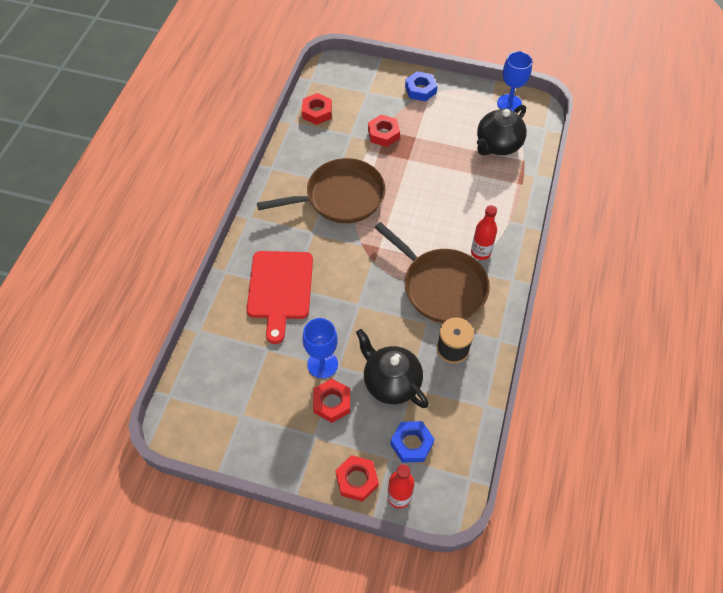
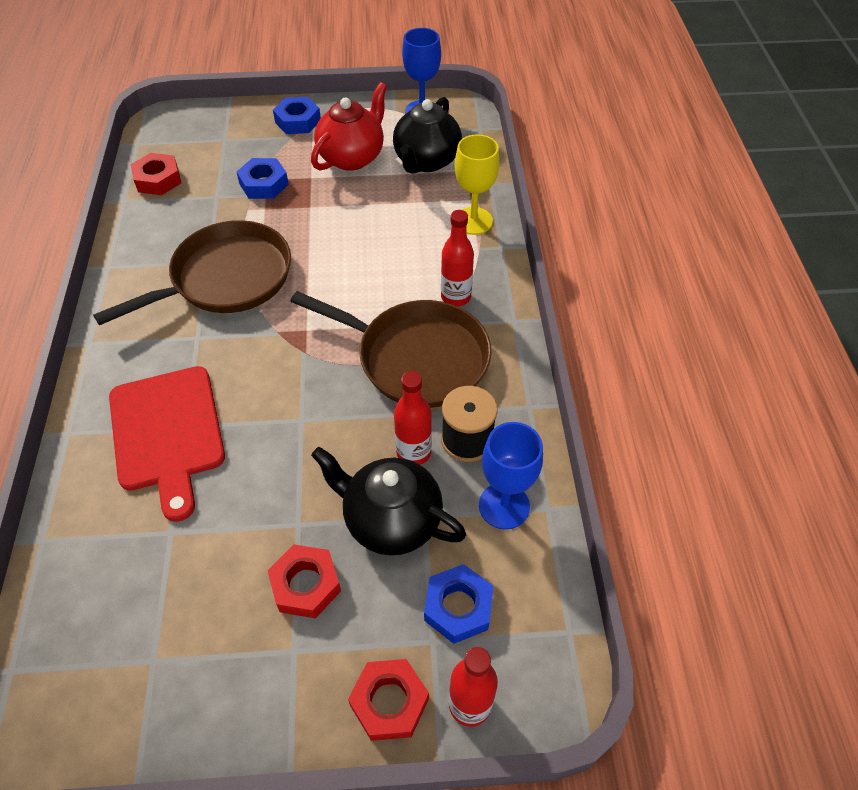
camera: 20 degrees left, 5 degrees down
blue goblet [302,318,338,379] -> blue goblet moved to [479,422,543,530]
red nut [368,115,400,147] -> blue nut [237,158,289,199]
none -> red teapot [311,82,387,171]
none -> red bottle [394,371,432,465]
none -> yellow goblet [455,134,500,235]

